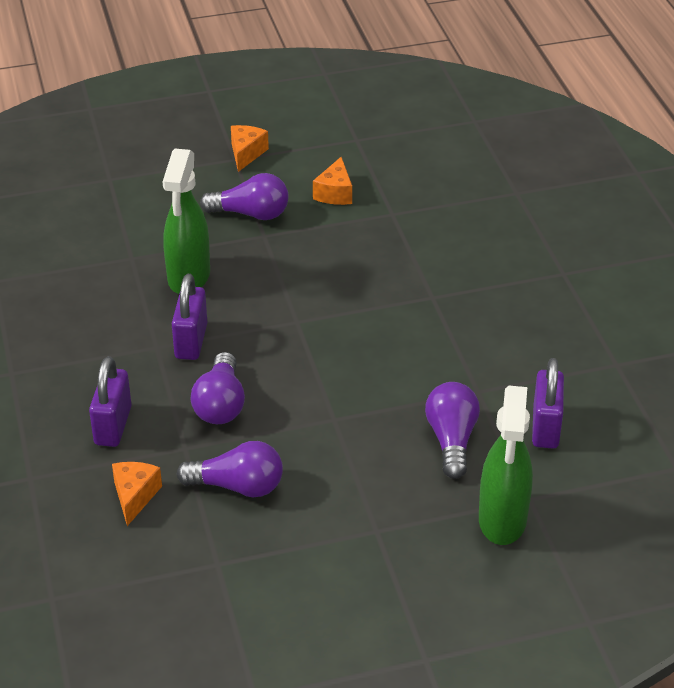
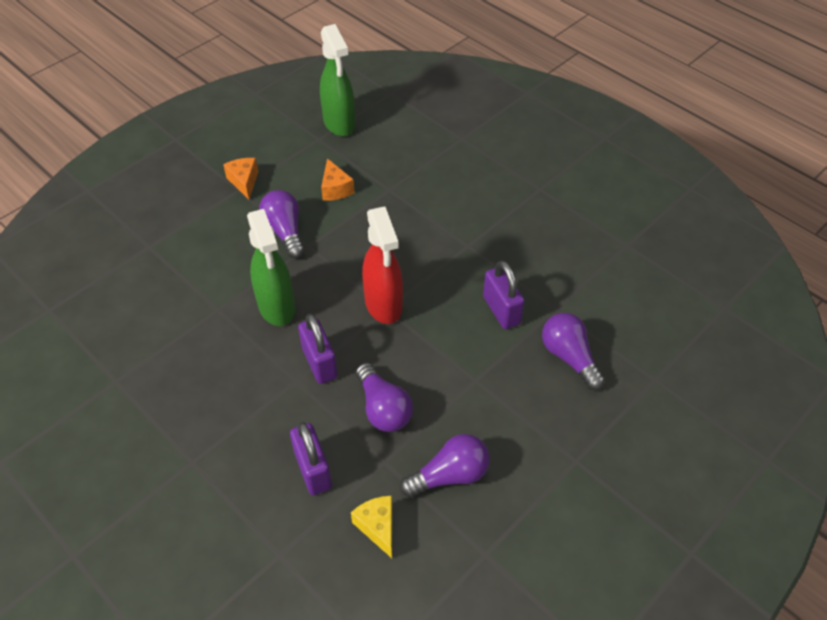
camera: 30 degrees left, 10 degrees up
orange cheese [112,462,162,526] -> yellow cheese [351,496,392,558]
purple light bulb [200,173,289,220] -> purple light bulb turned 90 degrees counterclockwise [259,190,305,259]
green spray bottle [479,386,533,545] -> green spray bottle moved to [320,24,355,136]
purple padlock [532,358,564,448] -> purple padlock moved to [483,260,525,329]
none -> red spray bottle [362,207,403,324]

